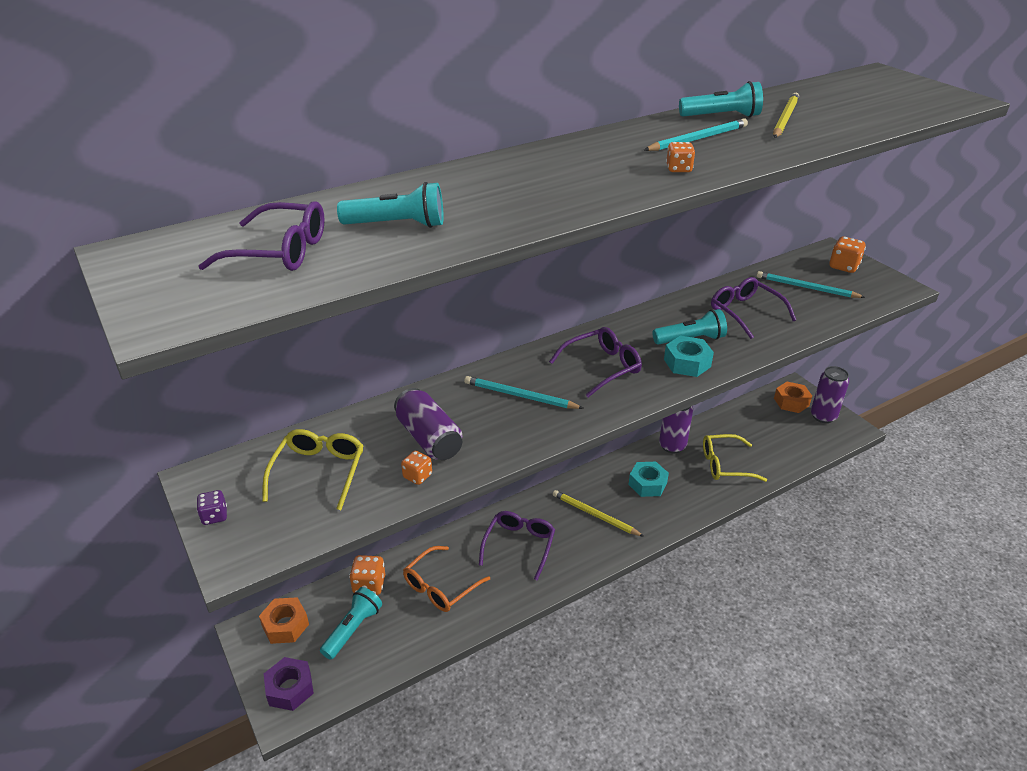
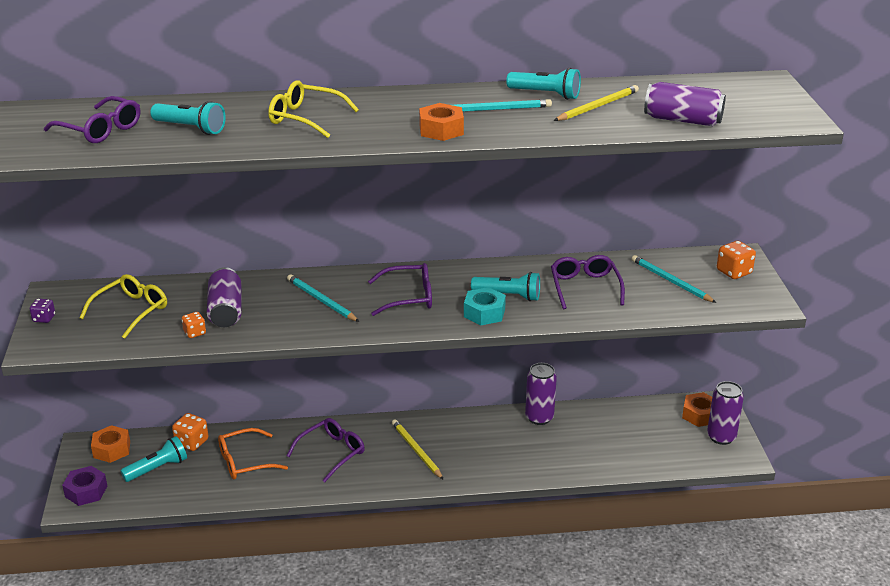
camera: 25 degrees right, 5 degrees down
turquoise nut [629,462,669,497] -> none
orange dice [666,142,695,172] -> orange nut [419,103,464,141]
yellow glasses [703,434,767,482] -> yellow glasses moved to [268,80,359,138]
none -> purple can [644,82,726,126]

